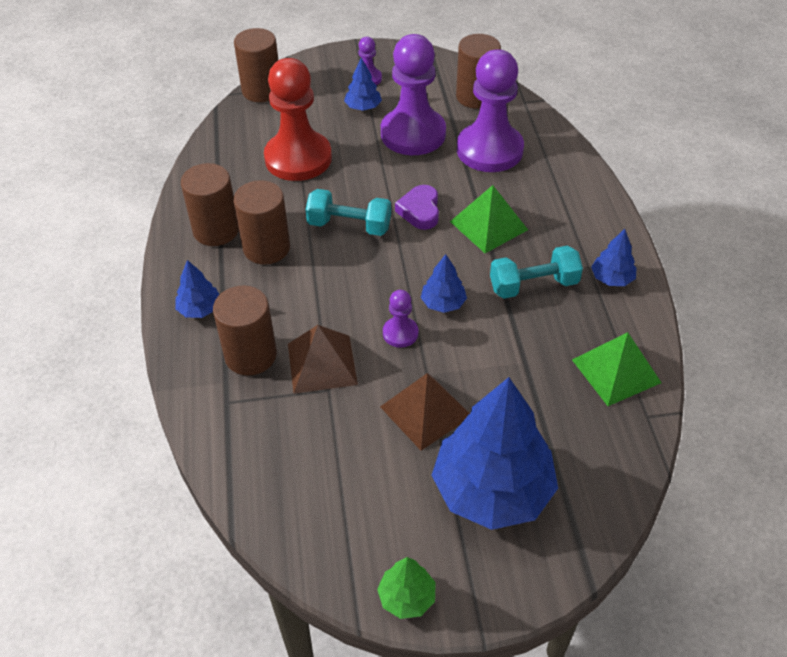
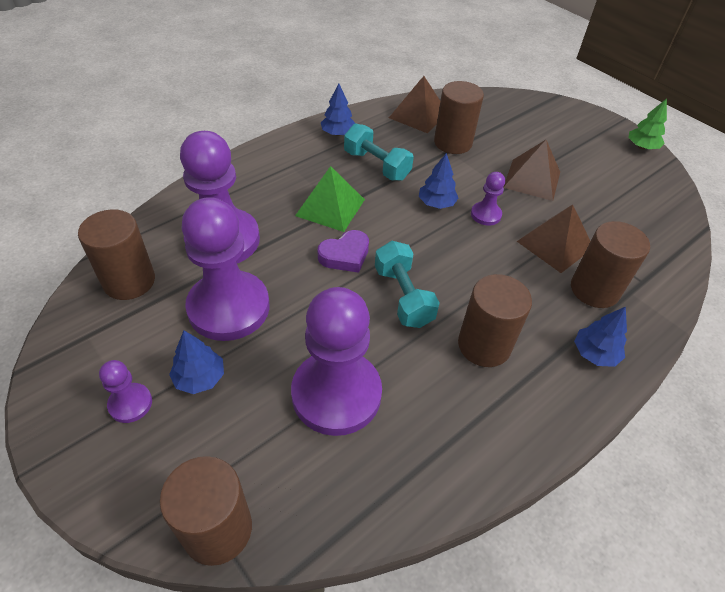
camera: 125 degrees left, 0 degrees up
brown cylinder [181,163,239,246] -> brown cylinder moved to [434,81,484,154]
red pawn [264,58,332,181] -> purple pawn [291,287,382,436]
blue tree [431,377,558,530] -> none
green pyramid [572,332,661,406] -> brown pyramid [389,76,440,133]

